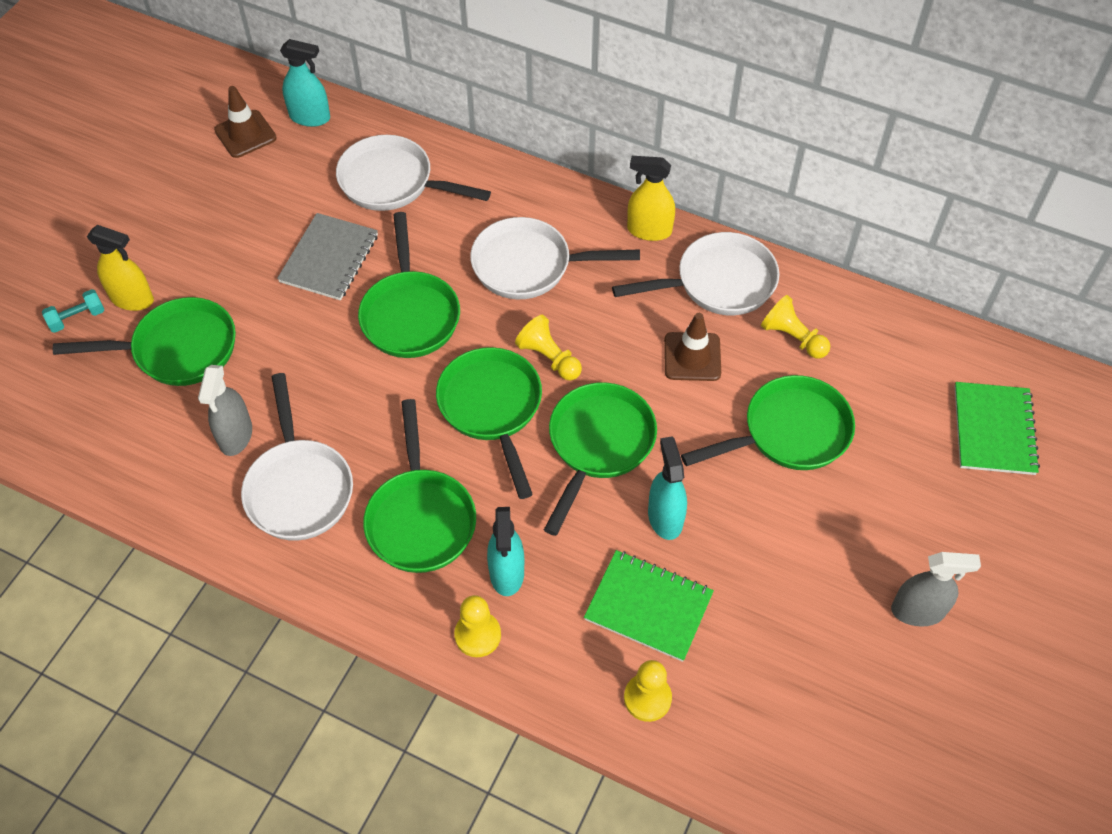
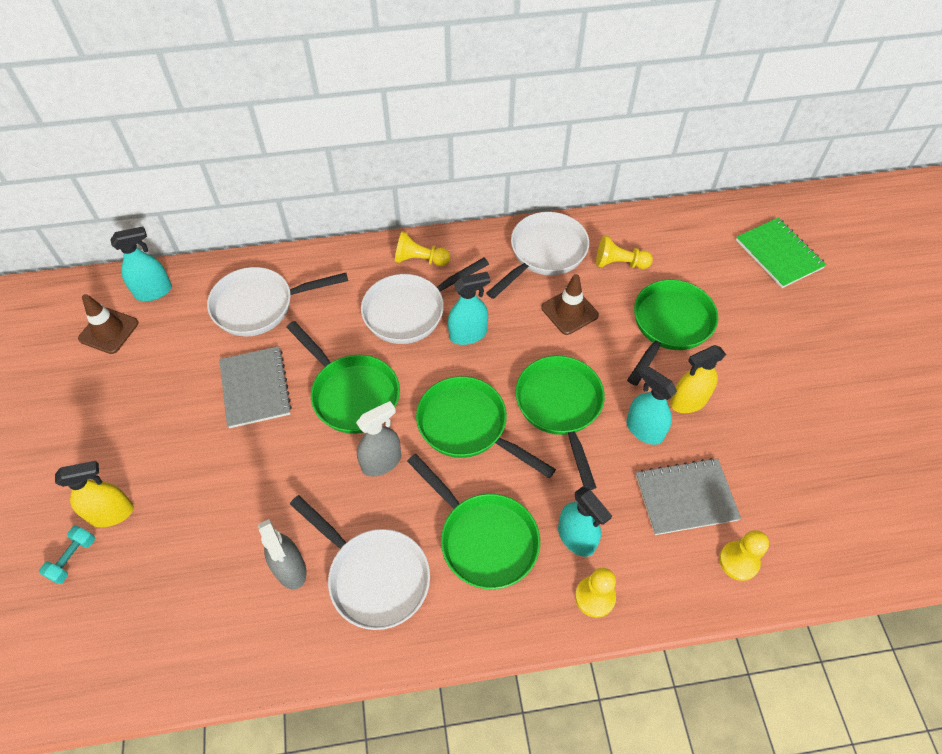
camera: 35 degrees left, 0 degrees up
green pan [53,297,236,386] -> none
yellow pawn [515,315,582,381] -> yellow pawn moved to [395,231,450,266]
green notebook [584,550,714,662] -> grey notebook [636,458,741,535]
yellow spray bottle [627,156,675,241] -> yellow spray bottle moved to [670,345,726,413]
grey spray bottle [891,552,981,626] -> grey spray bottle moved to [356,401,401,477]
none -> turquoise spray bottle [448,272,490,345]

